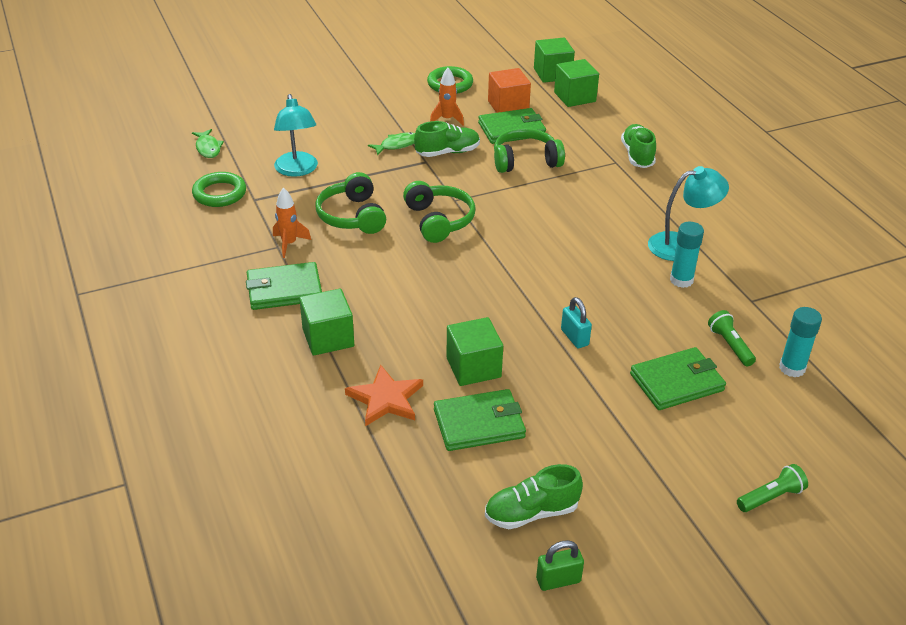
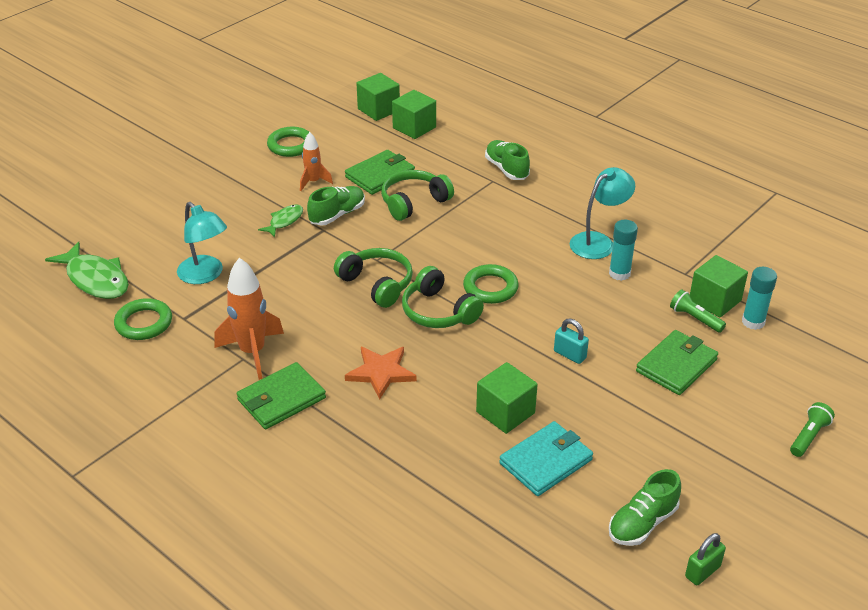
camera: 25 degrees left, 0 degrees up
green fish [192,129,224,158] -> green fish [45,242,129,299], size x1.81
orange rocket [273,188,311,258] -> orange rocket [214,258,284,380], size x1.72
green cube [299,289,354,356] -> green cube moved to [690,255,748,317]
green headphones [315,172,386,234] -> green headphones moved to [402,266,484,328]
orange star [345,365,423,426] -> orange star moved to [345,347,417,399]
green wallet [434,389,526,451] -> turquoise wallet [499,421,593,496]
orange cube [488,68,531,113] -> none
none -> green ring [463,264,519,304]

